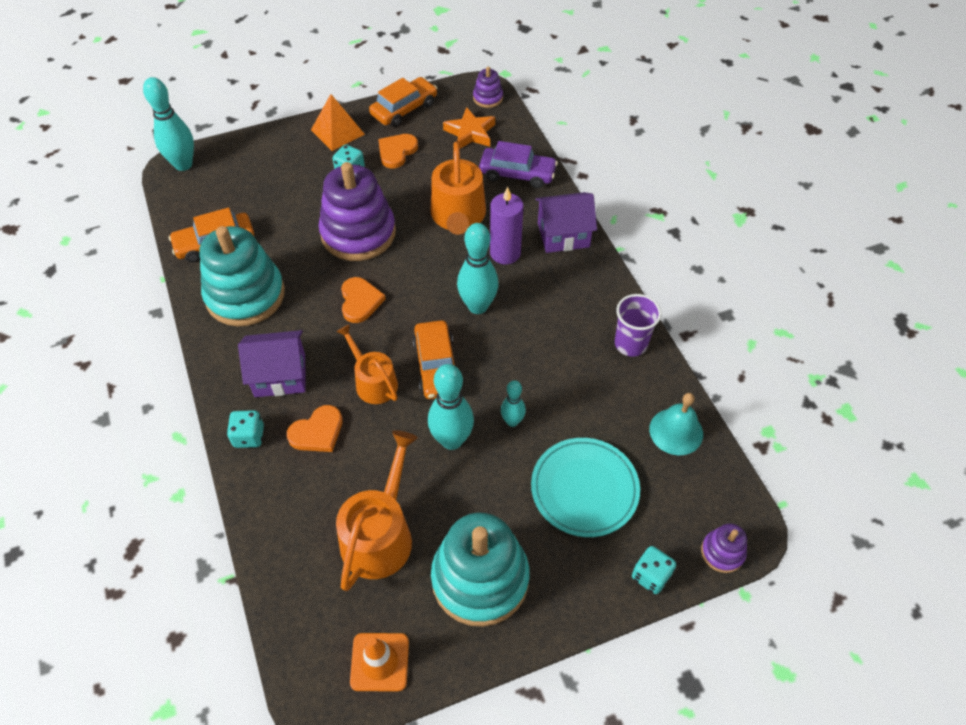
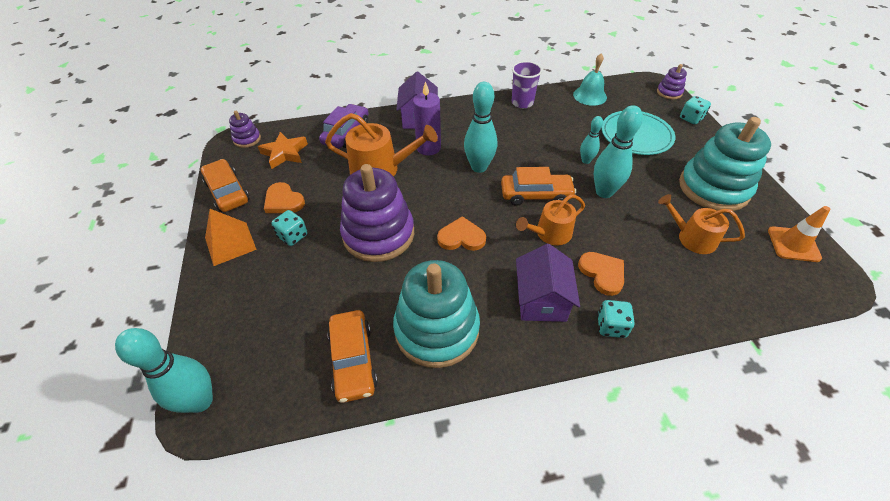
camera: 80 degrees left, 5 degrees down
orange watering can [336,430,418,591] -> orange watering can [658,194,745,254], size x0.65

